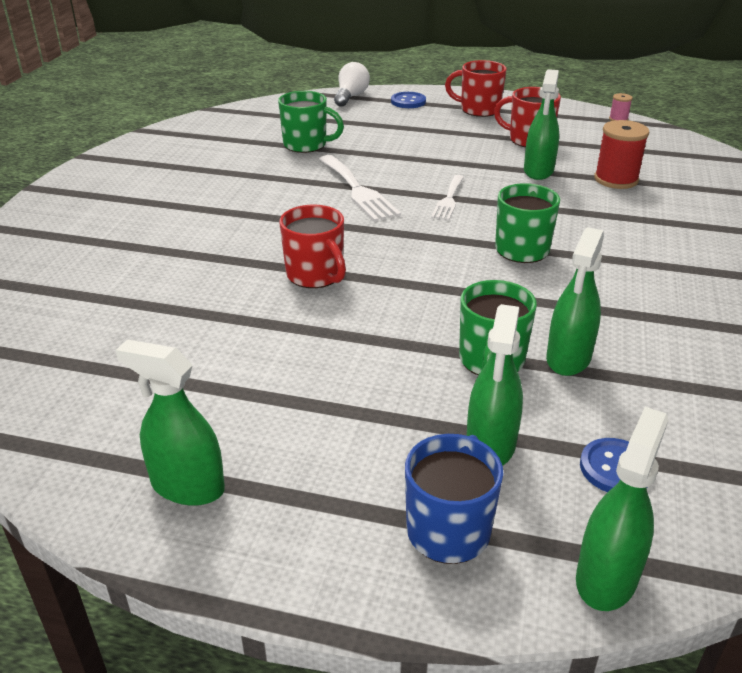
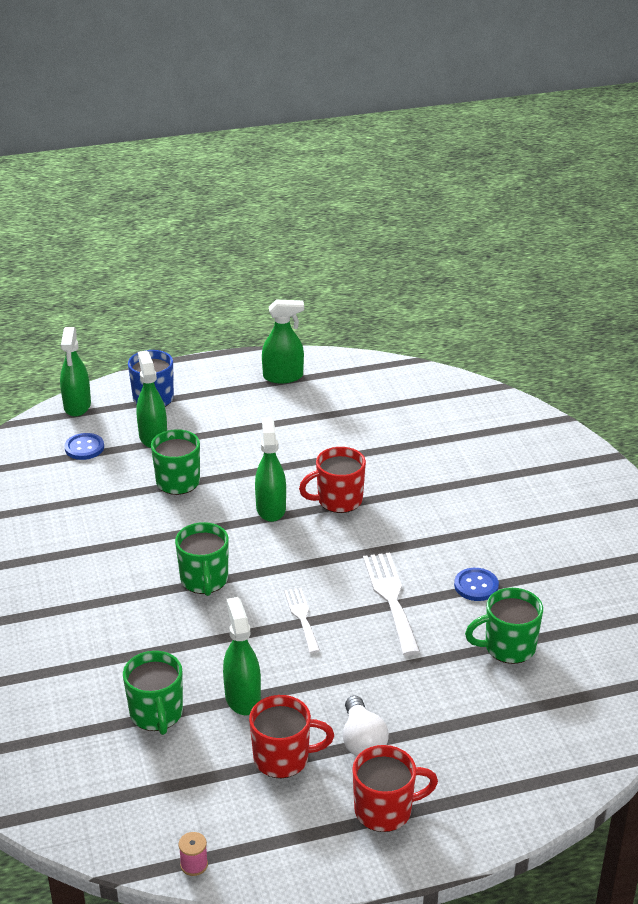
camera: 150 degrees right, 0 degrees up
red mug [279,205,346,288] -> red mug turned 45 degrees counterclockwise [299,447,366,513]
white fork [319,155,401,222] -> white fork turned 45 degrees clockwise [363,552,420,656]
white light bulb [334,62,370,107] -> white light bulb moved to [343,696,389,757]
blue button [391,92,426,108] -> blue button moved to [454,568,499,601]
green spray bottle [546,227,604,376] -> green spray bottle moved to [255,418,286,522]
red spool [594,120,649,189] -> green mug [123,651,183,735]

